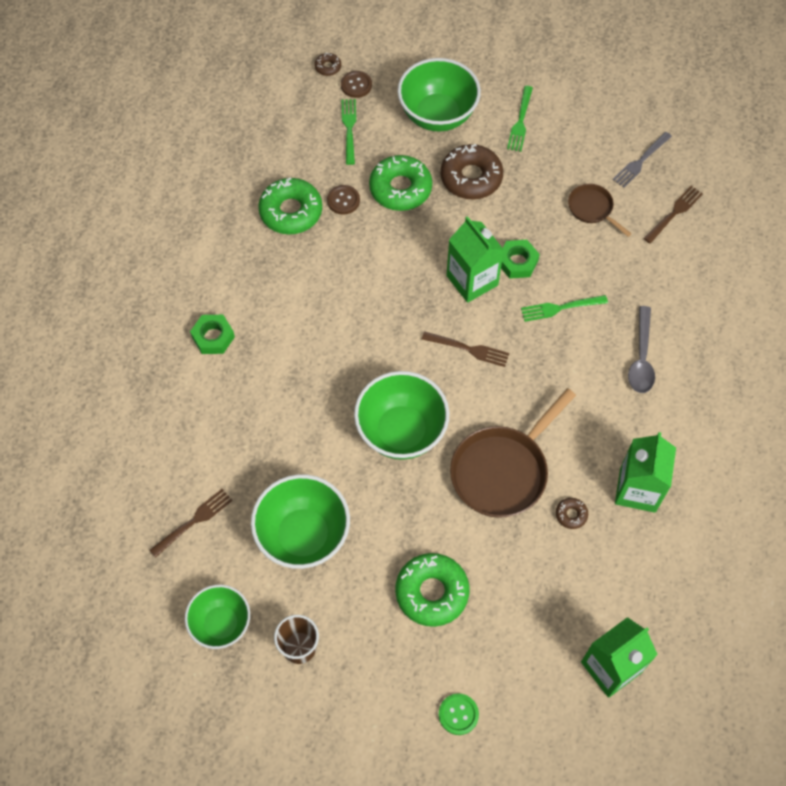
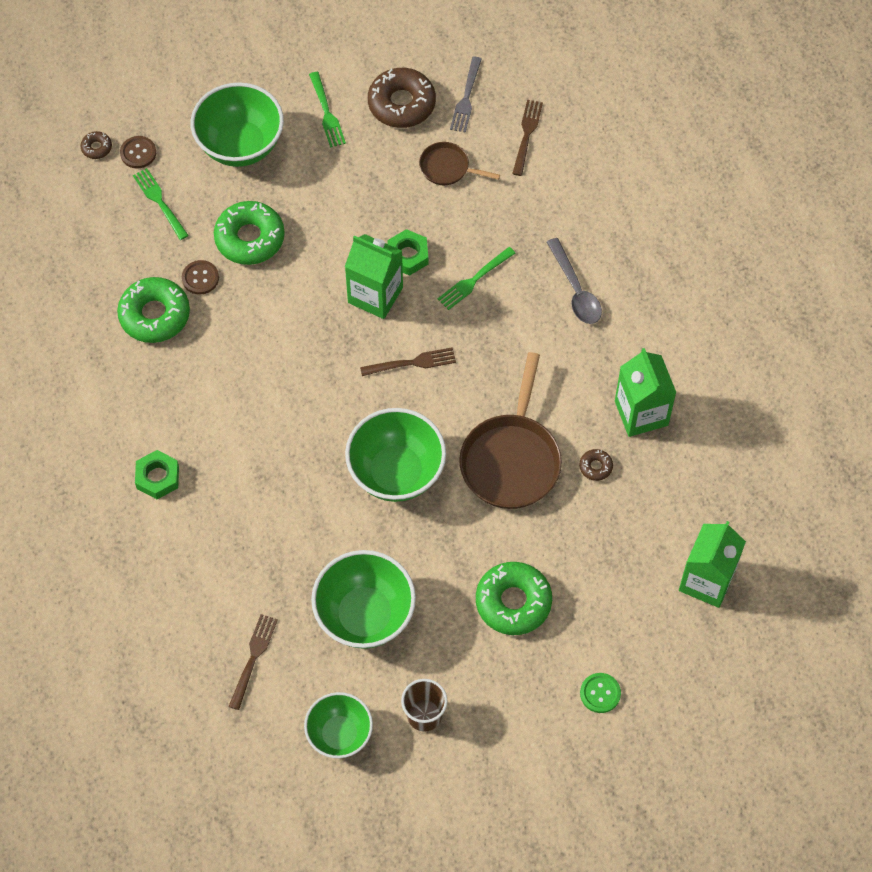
camera: 30 degrees left, 0 degrees up
brown donut [441,144,503,200] -> brown donut moved to [368,68,436,128]

